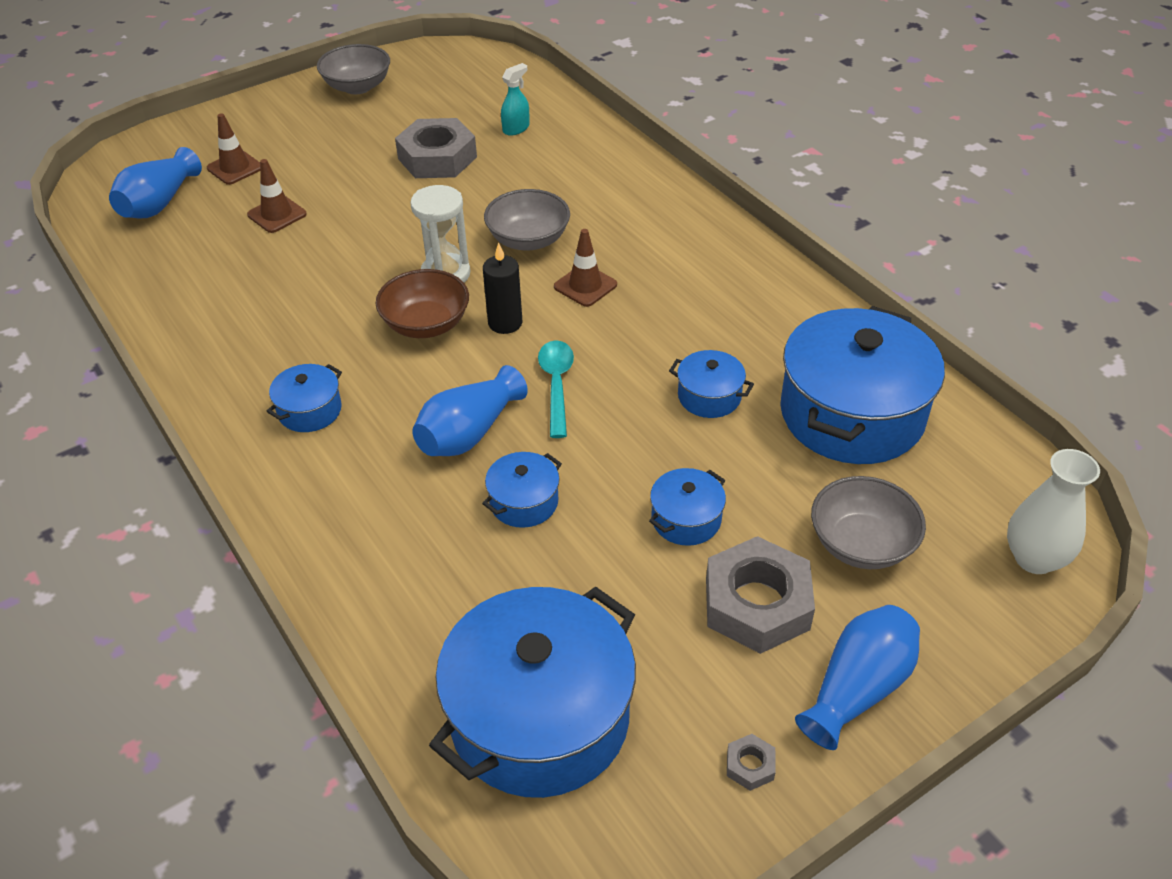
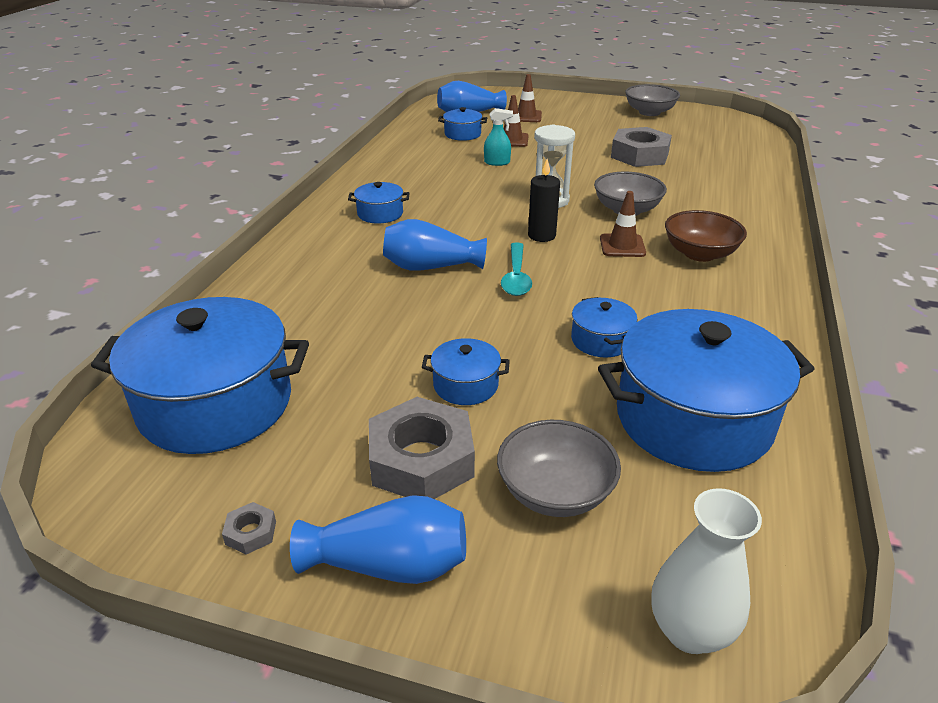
camera: 50 degrees right, 10 degrees down
brown bowl [375,269,469,338] -> brown bowl moved to [665,210,747,262]
blue pot [482,452,562,528] -> blue pot moved to [438,107,487,141]
turquoise spray bottle [501,63,529,136] -> turquoise spray bottle moved to [484,108,513,166]
turquoise spoon [538,340,574,438] -> turquoise spoon turned 135 degrees clockwise [501,243,532,296]

